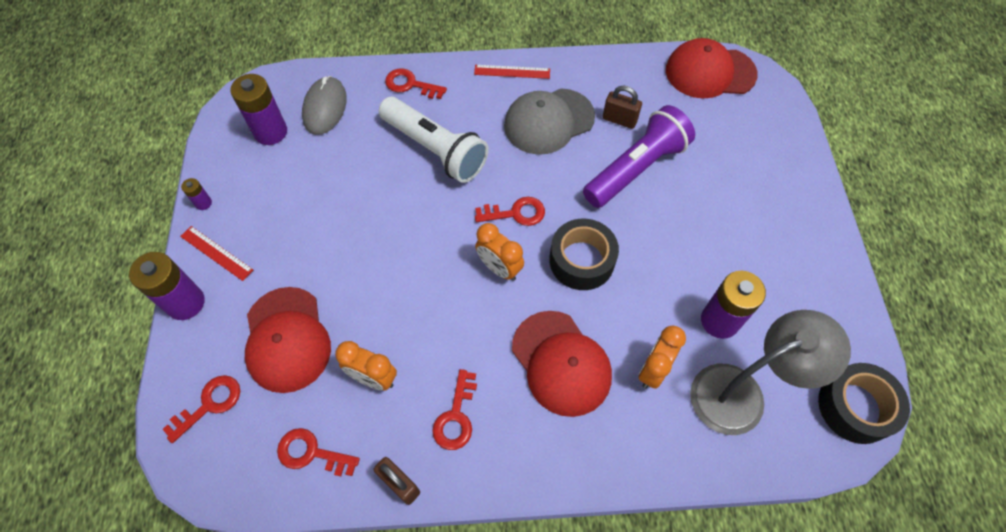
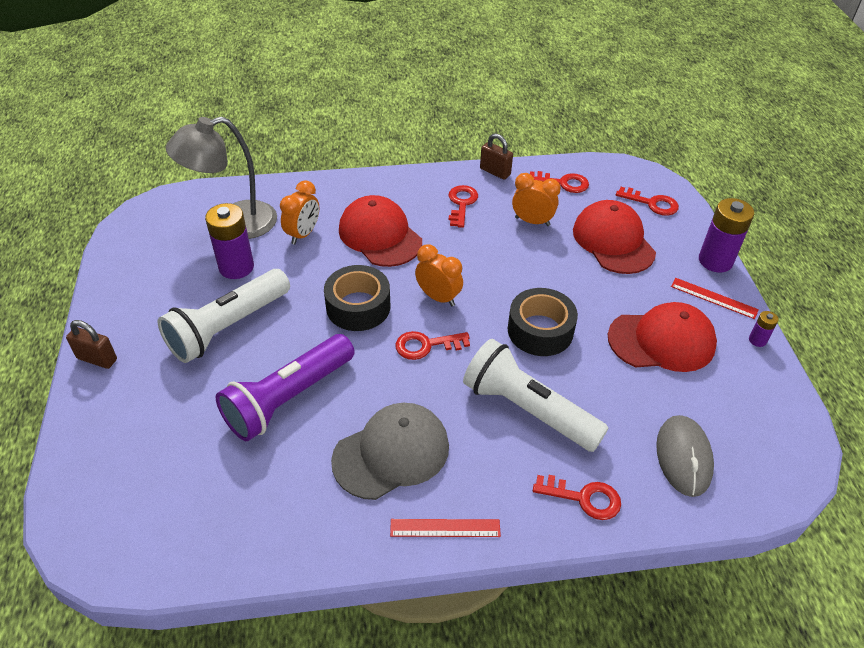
camera: 175 degrees right, 15 degrees down
red key [162,375,240,443] -> red key turned 105 degrees counterclockwise [616,187,679,216]
purple battery [231,74,287,145] -> none
brown padlock [603,85,642,129] -> brown padlock moved to [66,320,117,369]
red cap [666,38,758,98] -> red cap moved to [608,302,717,372]
black tape [818,363,910,444] -> black tape moved to [508,288,578,356]
none -> white flashlight [157,269,290,363]

